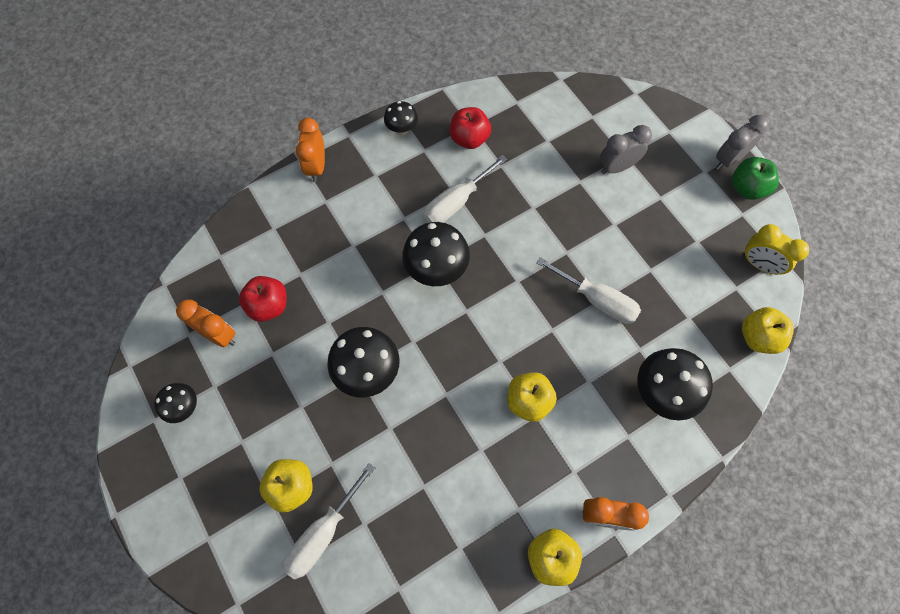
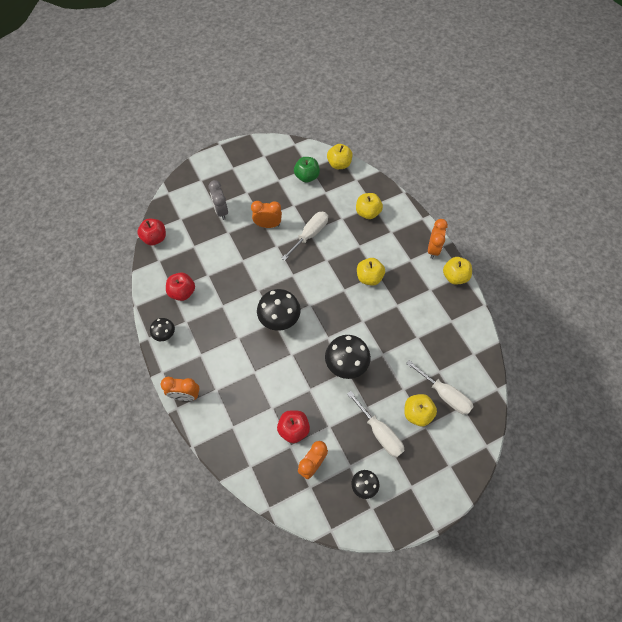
camera: 85 degrees left, 5 degrees down
white screwdriver [424,155,507,223] -> white screwdriver moved to [347,391,404,458]
black mushroom [638,348,713,420] -> yellow apple [356,193,383,219]
grey clock [716,115,769,170] -> none
green apple [732,157,779,200] -> green apple moved to [294,157,320,183]
yellow clock [742,224,809,275] -> none
none -> red apple [137,219,166,245]
none -> orange clock [251,201,282,228]

